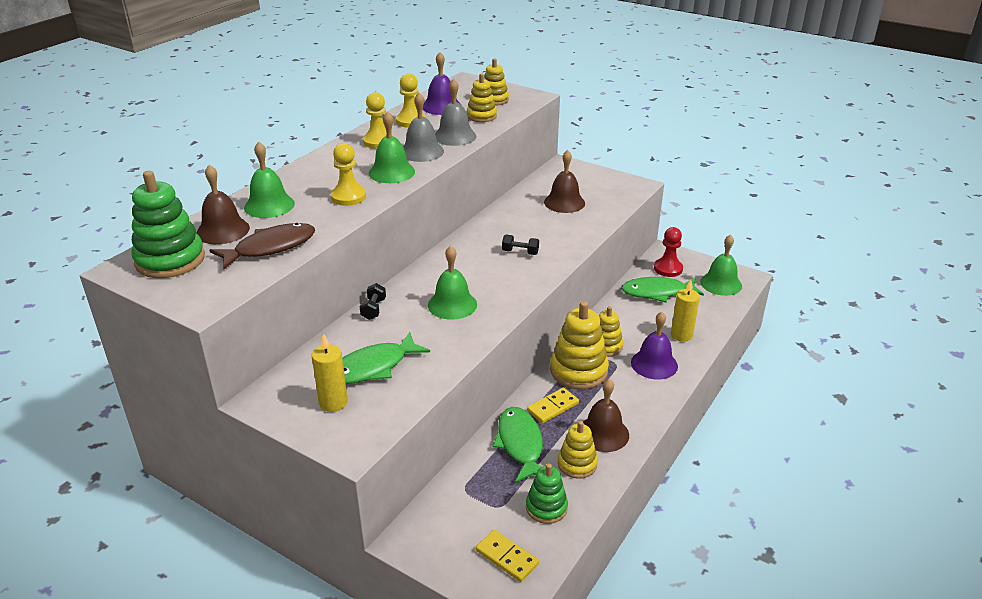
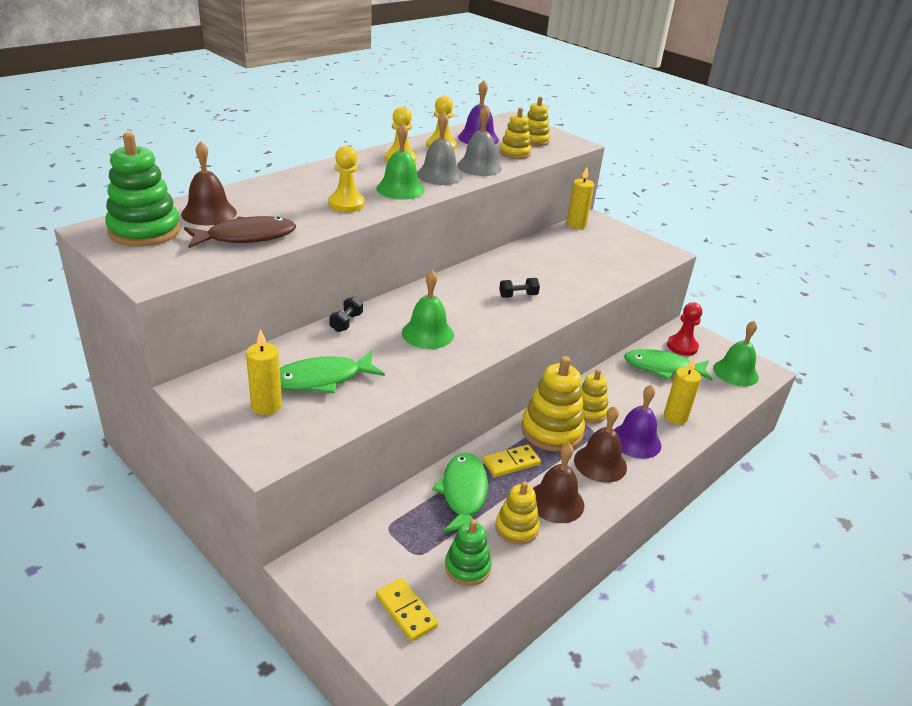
camera: 10 degrees right, 0 degrees up
green bell [244,141,295,218] -> none
black dumbbell [502,235,539,255] -> black dumbbell turned 45 degrees counterclockwise [499,278,540,298]
brown bell [544,150,585,213] -> brown bell moved to [574,406,627,483]
none -> yellow candle [567,167,594,229]

